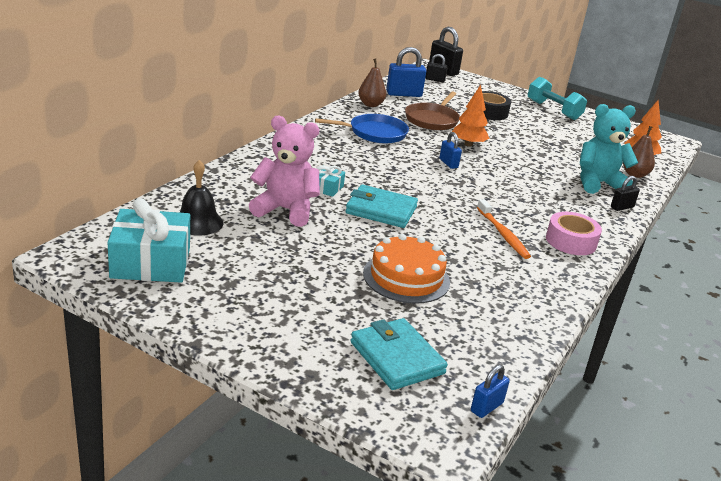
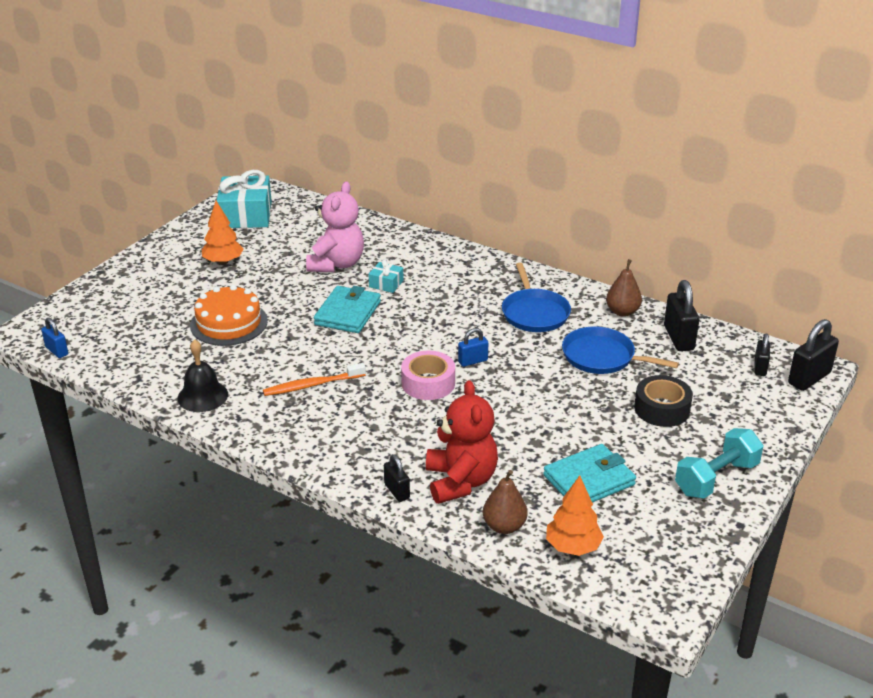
camera: 95 degrees right, 5 degrees up
black bell [179,160,223,236] -> black bell moved to [177,339,228,412]
turquoise wallet [351,318,448,390] -> turquoise wallet moved to [543,444,636,503]
blue padlock [386,47,426,97] -> black padlock [664,280,699,351]
brown pan [405,92,460,130] -> blue pan [562,327,679,374]
orange tree [452,85,489,147] -> orange tree moved to [202,201,244,265]
pink tape [546,212,602,255] -> pink tape moved to [401,351,455,400]
turquoise teddy bear [580,104,638,194] -> red teddy bear [426,380,498,504]

